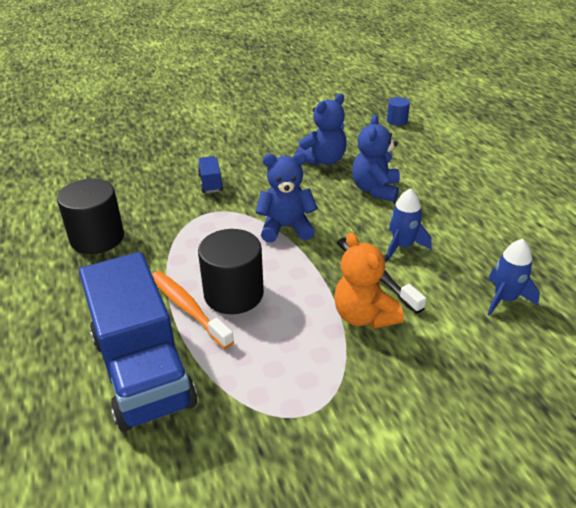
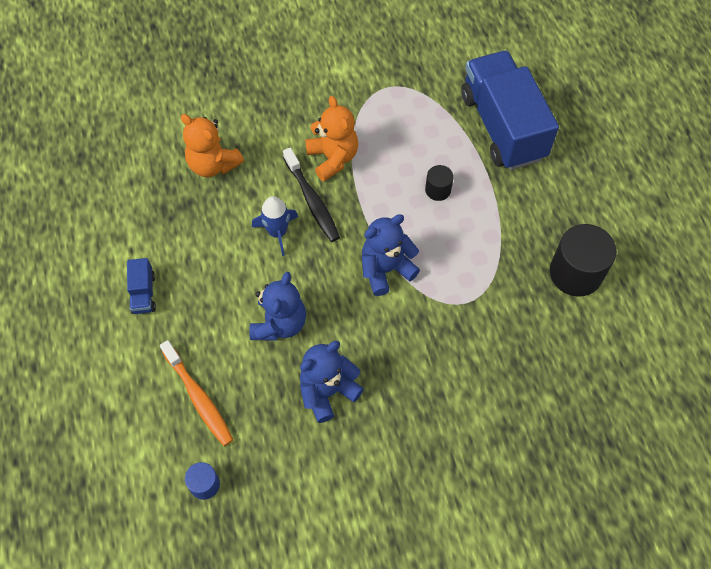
camera: 175 degrees left, 25 degrees up
orange toothbrush [152,271,234,349] -> orange toothbrush moved to [160,340,233,446]
blue truck [198,156,223,193] -> blue truck moved to [127,258,156,314]
black cylinder [198,229,264,314] -> black cylinder [425,165,454,201], size x0.51
blue teddy bear [255,152,318,243] -> blue teddy bear turned 150 degrees clockwise [362,214,420,296]
blue rocket [487,239,540,316] -> orange teddy bear [181,114,244,177]

